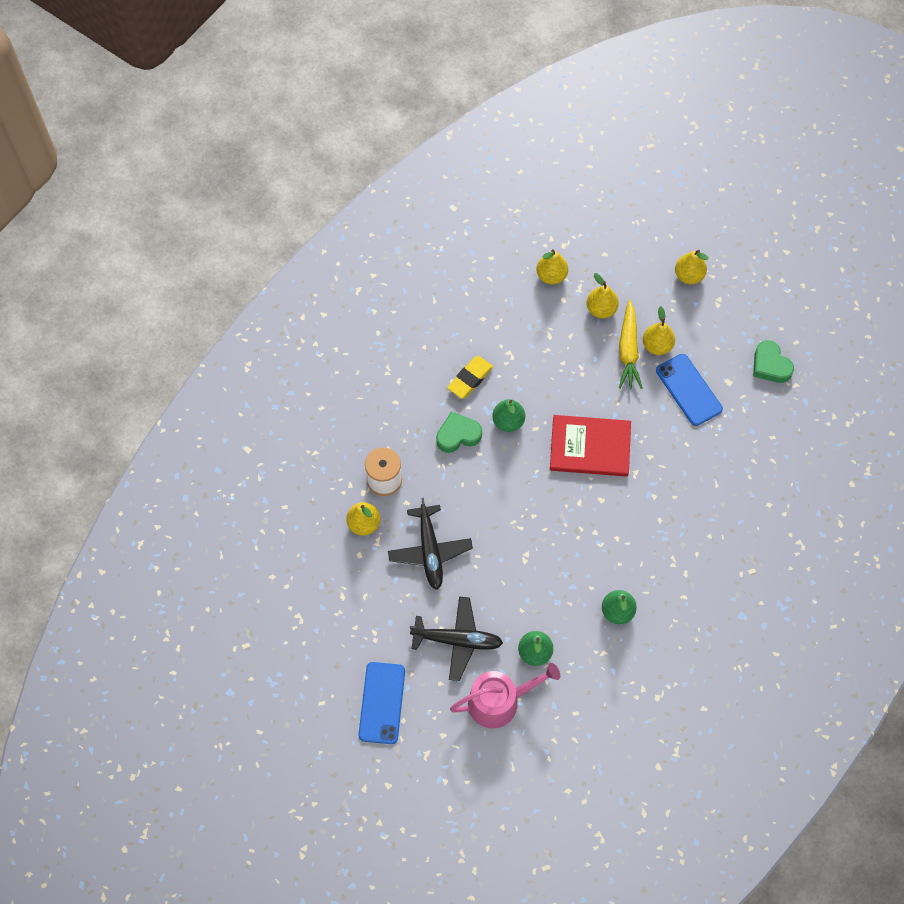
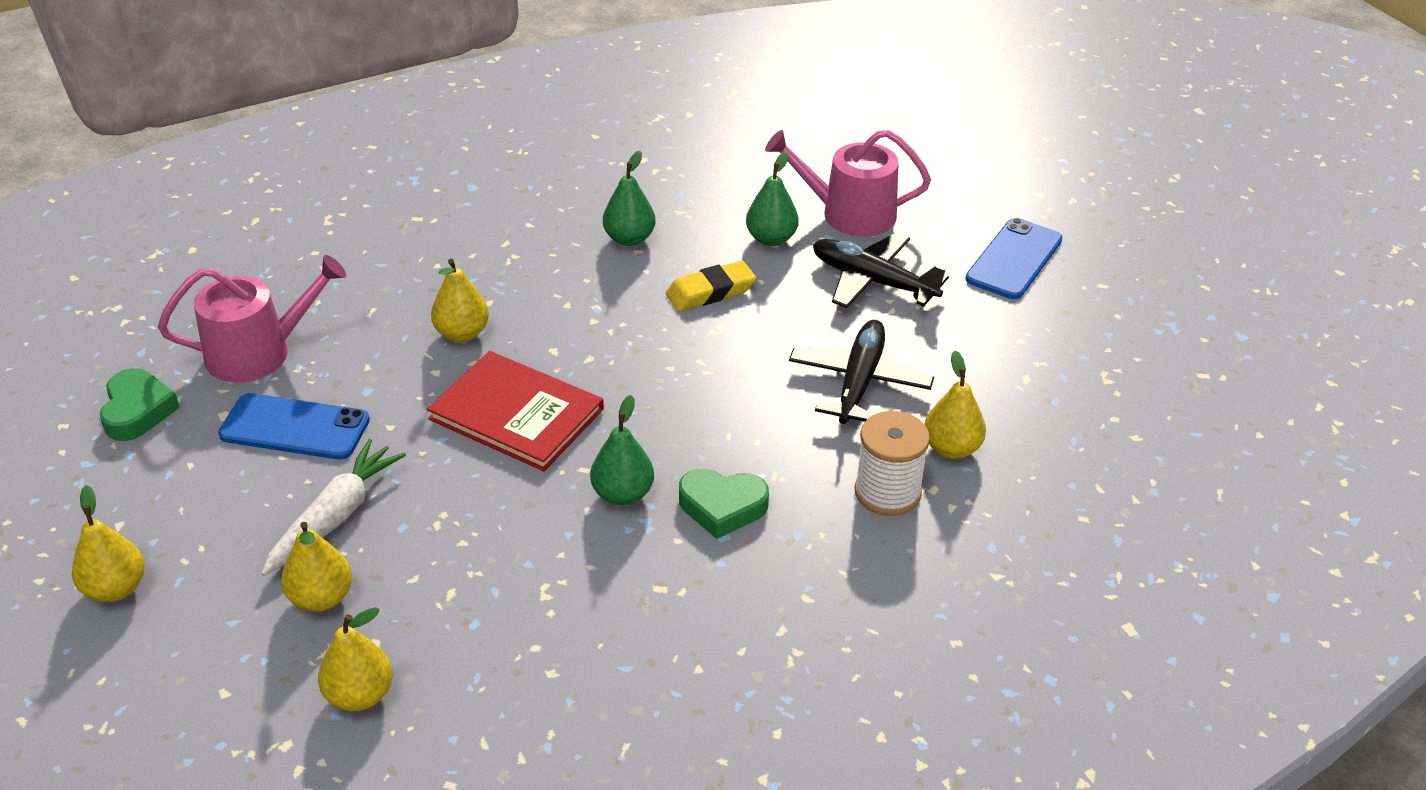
camera: 155 degrees left, 25 degrees down
yellow eraser [447,356,493,399] -> yellow eraser moved to [666,260,756,311]
yellow carrot [619,300,643,389] -> white carrot [261,439,406,576]
yellow pear [643,306,675,355] -> yellow pear moved to [431,259,489,342]
blue phone [656,354,723,426] -> blue phone turned 75 degrees counterclockwise [218,393,370,460]
none -> pink watering can [158,255,347,382]

